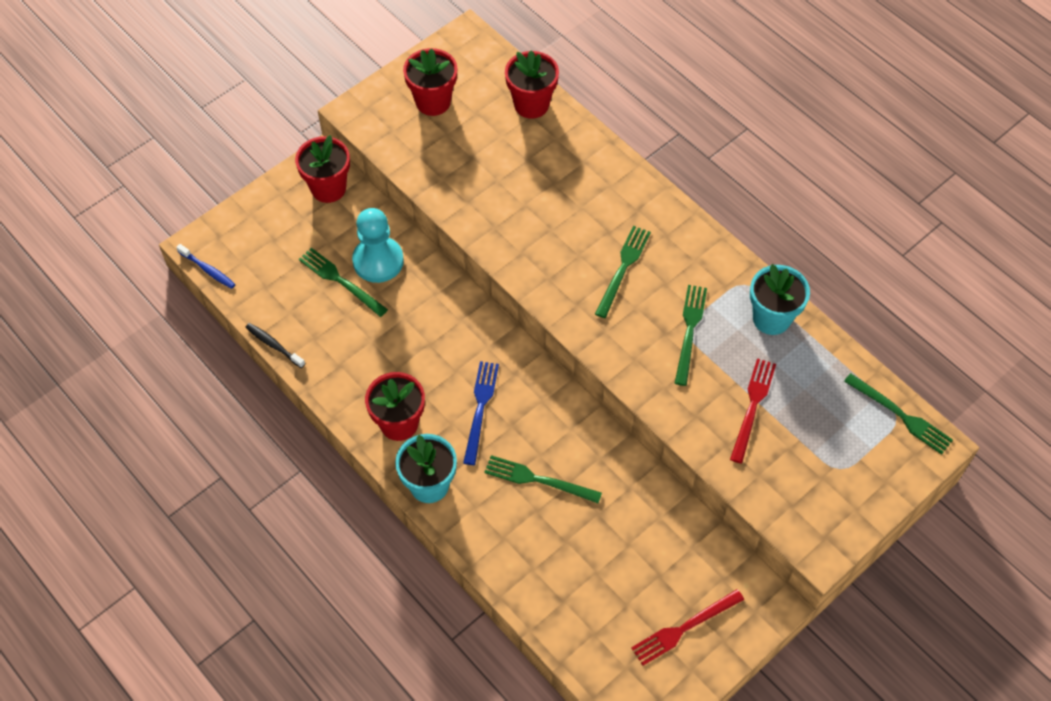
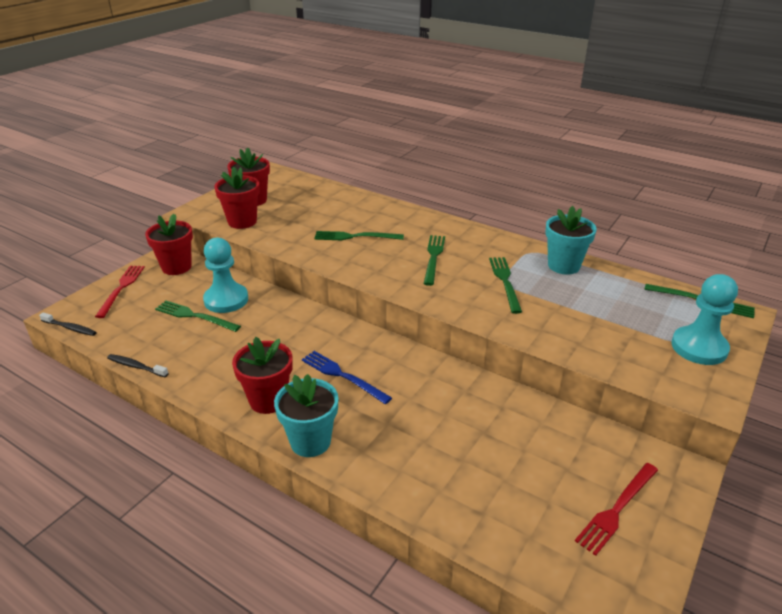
camera: 15 degrees left, 25 degrees down
blue toothbrush [176,244,235,289] -> black toothbrush [39,313,97,336]
blue fork [463,361,499,465] -> blue fork turned 45 degrees counterclockwise [302,351,392,404]
green fork [484,455,602,503] -> green fork moved to [314,231,404,240]
red flower pot [505,51,559,119] -> red flower pot moved to [214,167,260,229]
red fork [730,358,776,464] -> red fork moved to [95,265,145,318]
none -> turquoise pawn [671,274,738,365]

